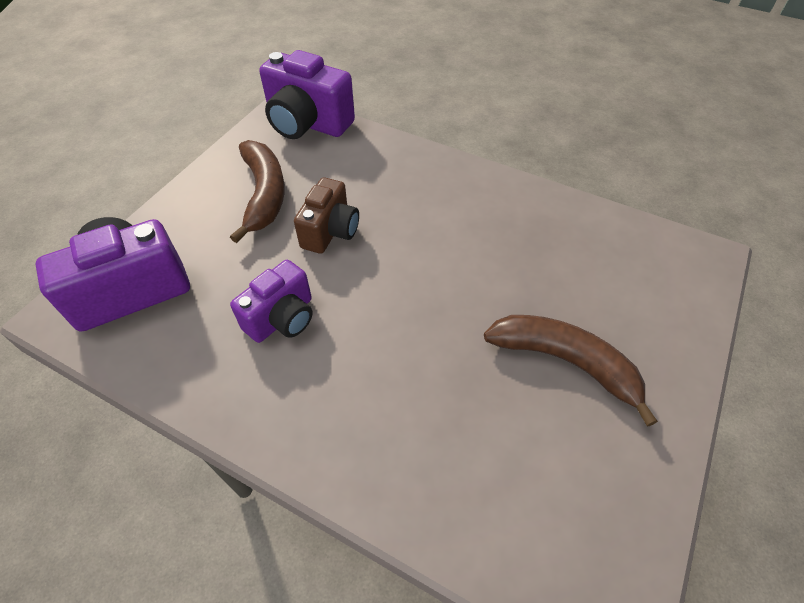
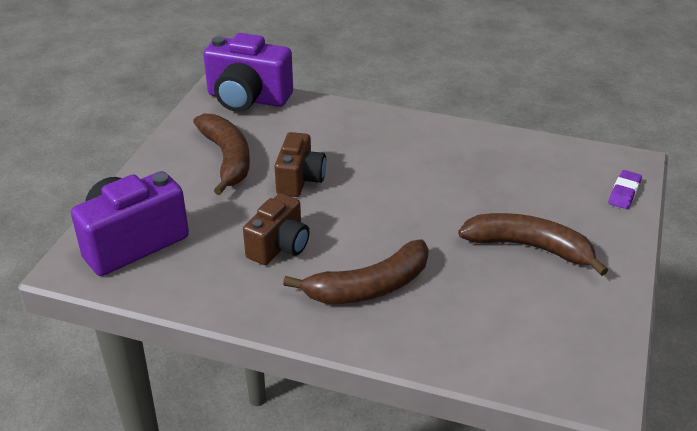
camera: 10 degrees left, 15 degrees down
purple camera [230,260,313,343] -> brown camera [243,193,310,265]
none -> brown banana [283,239,429,304]
none -> purple eraser [608,170,642,209]

